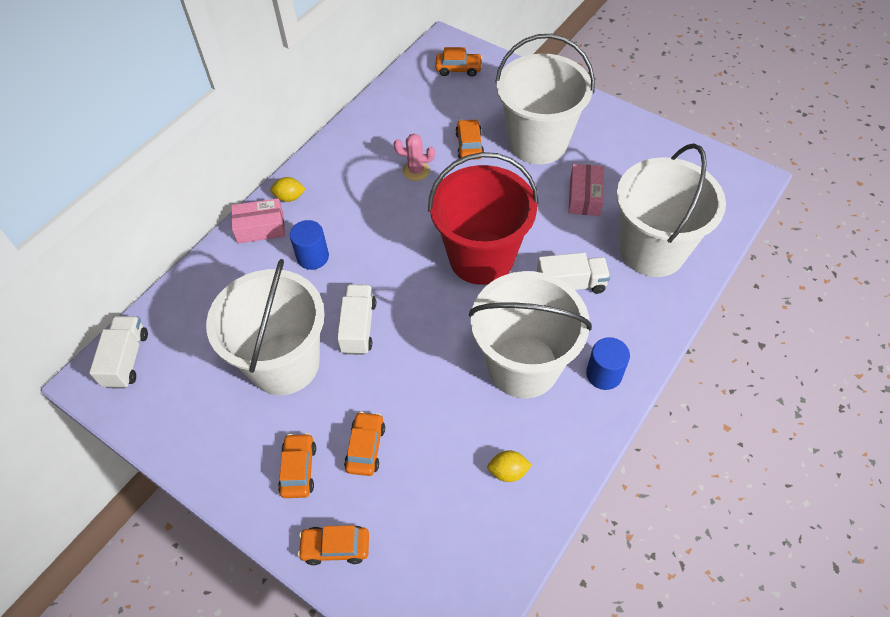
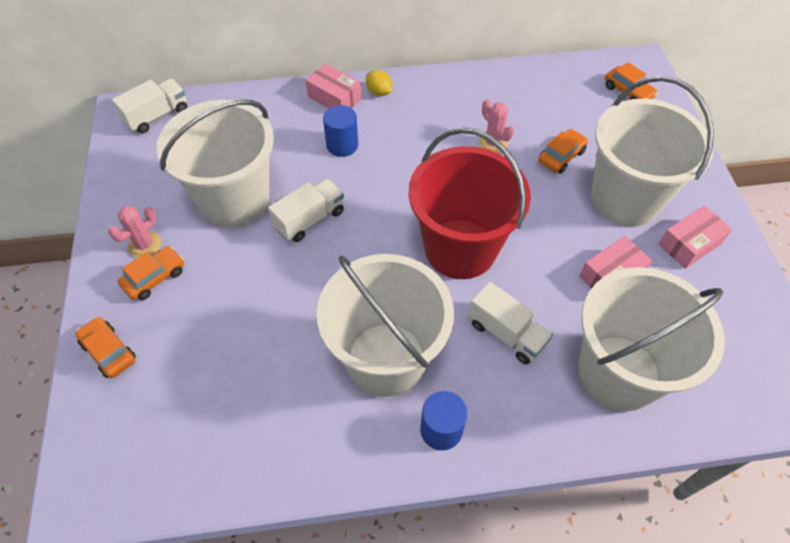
camera: 45 degrees right, 0 degrees up
orange car [344,412,385,476] -> none
yellow lemon [487,450,532,482] -> none
none -> pink cactus [108,206,161,258]
none -> pink box [658,206,732,269]

